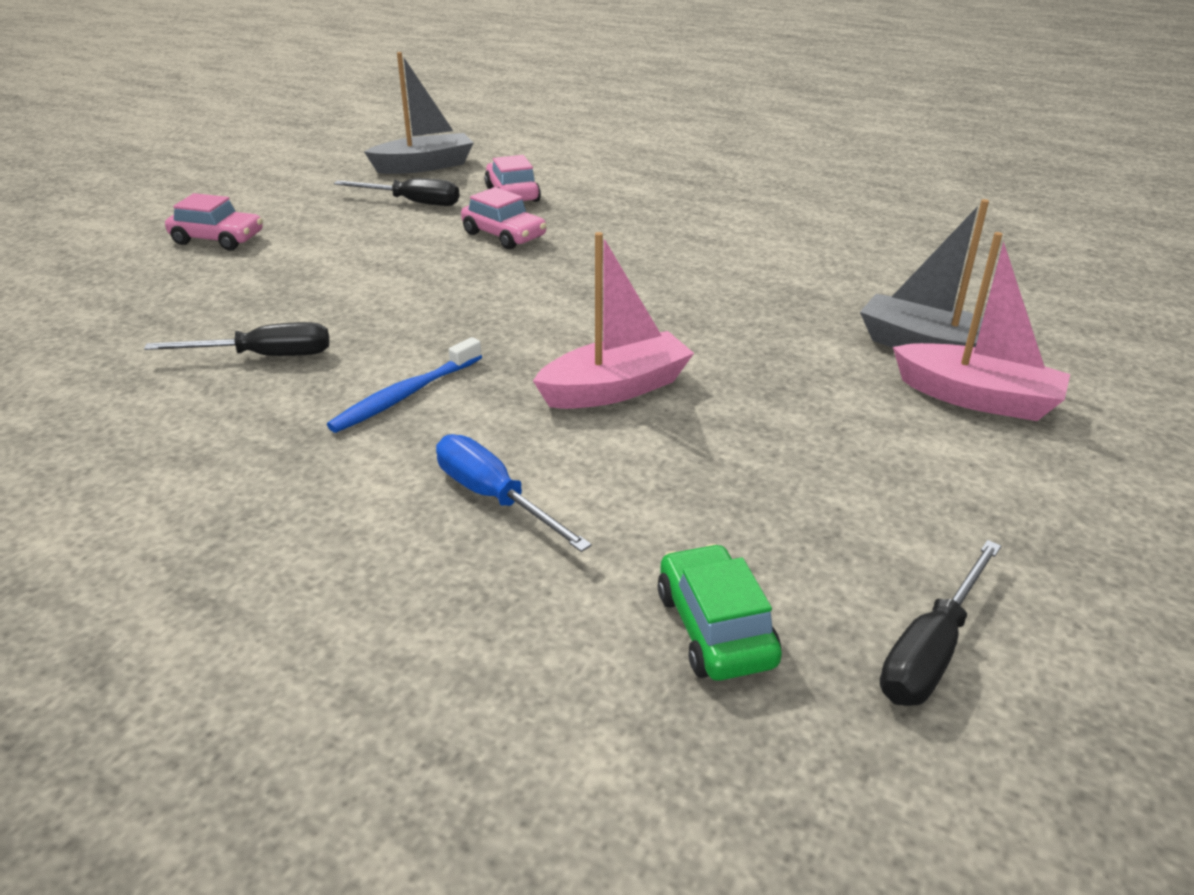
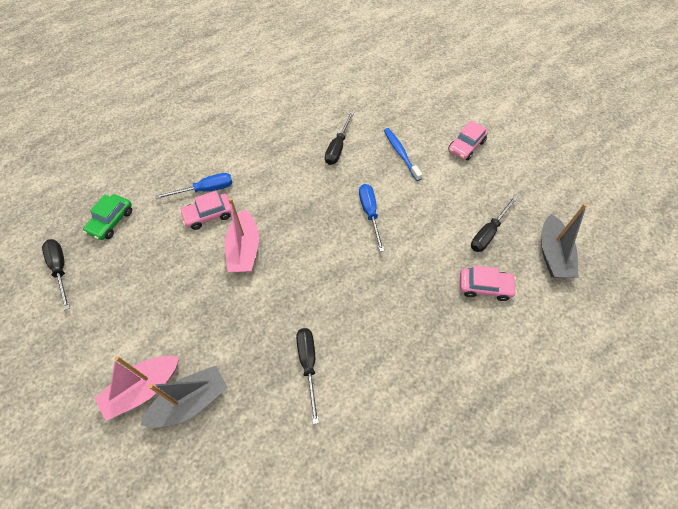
camera: 115 degrees right, 25 degrees up
blue toothbrush [327,337,482,433] -> blue toothbrush moved to [384,128,422,181]
pink car [461,187,547,249] -> pink car moved to [180,191,231,230]
green car [658,544,782,681] -> green car turned 105 degrees clockwise [83,194,132,240]
none -> black screwdriver [296,328,319,424]
none -> blue screwdriver [359,184,384,252]

